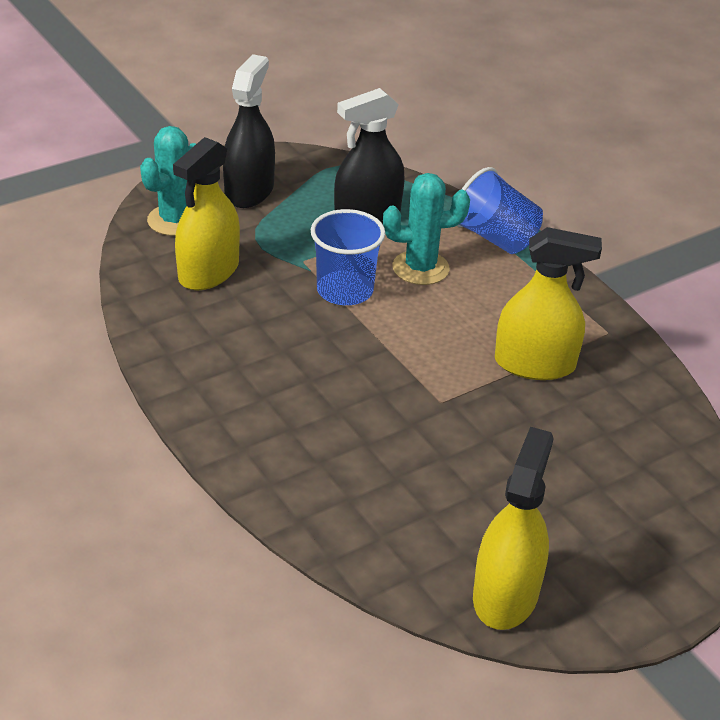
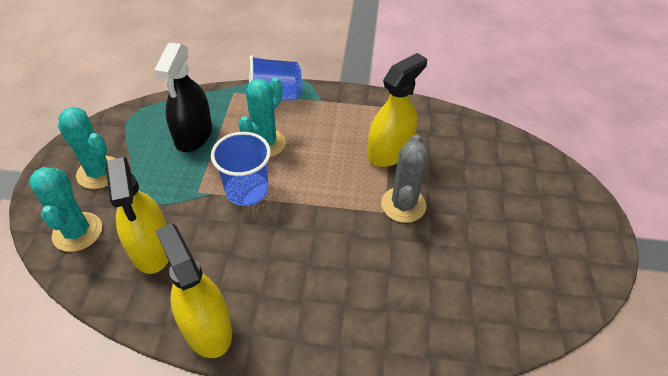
camera: 50 degrees left, 10 degrees up
black spray bottle [223,54,275,208] -> turquoise cactus [58,107,116,189]
yellow spray bottle [473,427,554,630] -> yellow spray bottle moved to [155,223,232,358]
none -> grey cactus [381,135,429,223]

